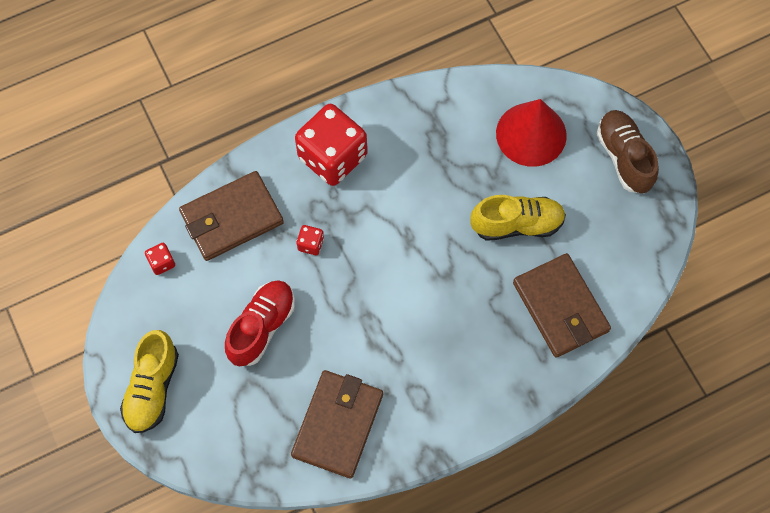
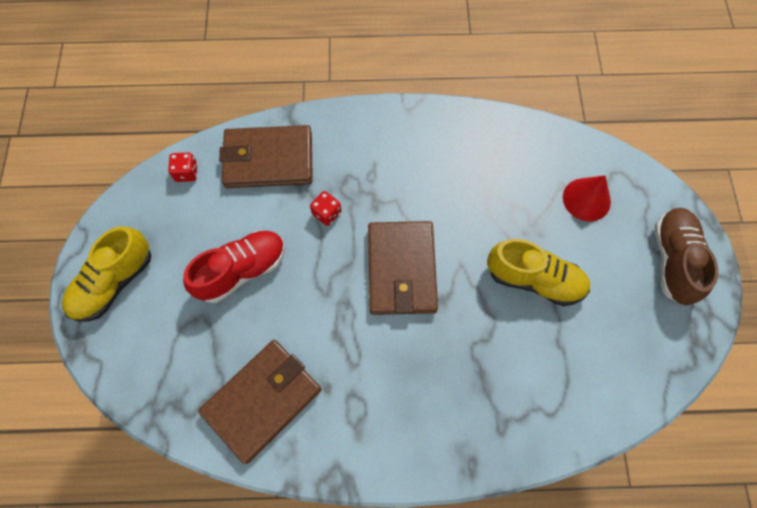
camera: 25 degrees right, 0 degrees up
red dice [295,104,367,186] -> none
red cone [496,99,567,167] -> red cone [563,175,611,221], size x0.64
brown wallet [513,253,611,358] -> brown wallet moved to [368,221,438,315]

